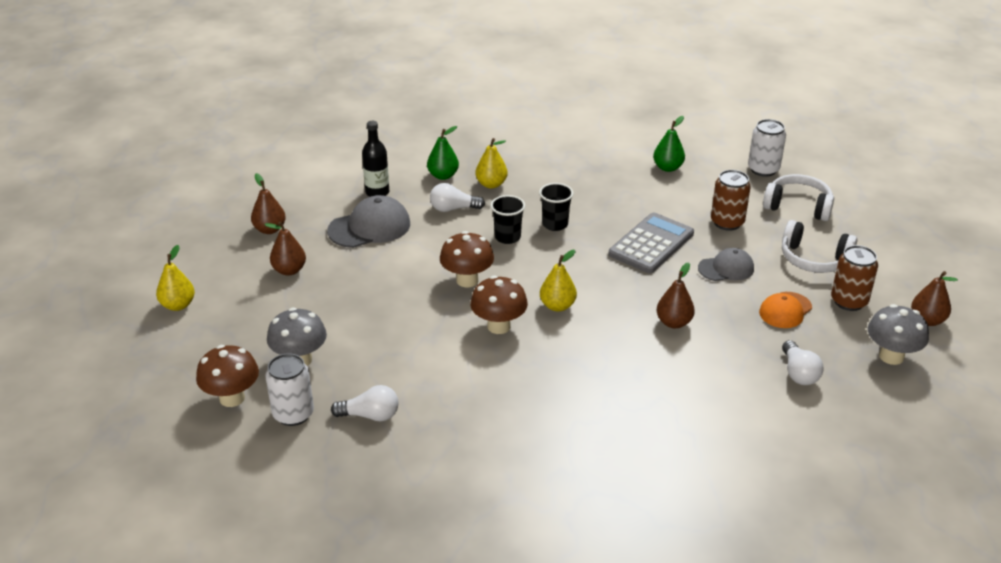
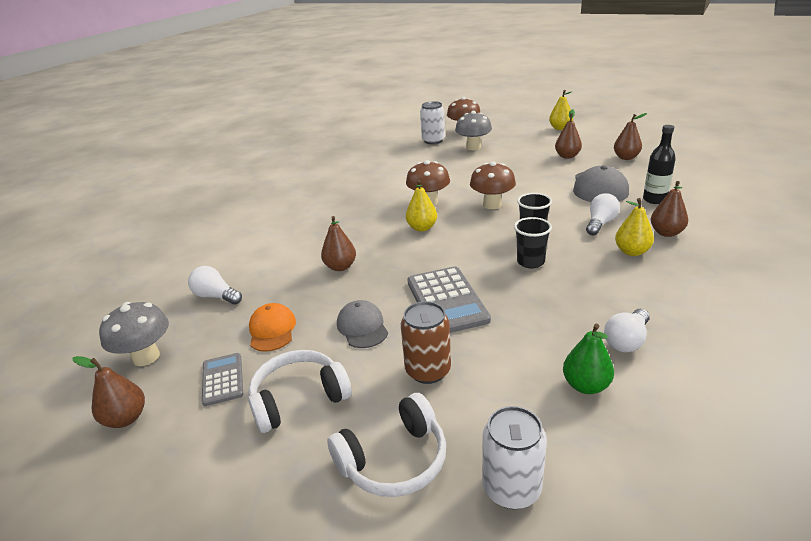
camera: 130 degrees right, 5 degrees down
white light bulb [331,385,399,421] -> white light bulb moved to [604,309,650,352]
green pear [427,126,459,180] -> brown pear [651,181,688,237]
grey cap [698,248,754,281] -> grey cap turned 135 degrees clockwise [337,300,388,348]
brown can [831,245,878,311] -> grey calculator [202,353,243,406]

